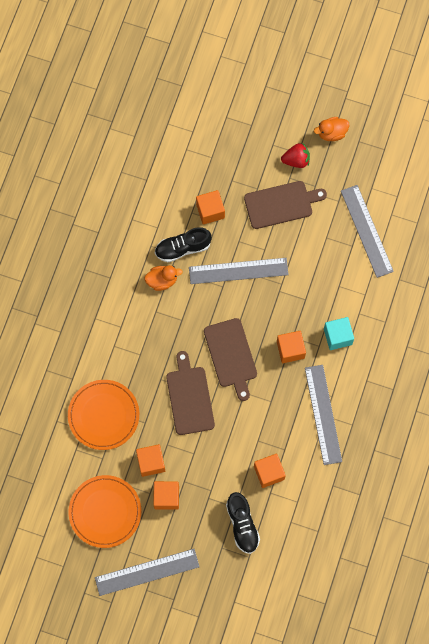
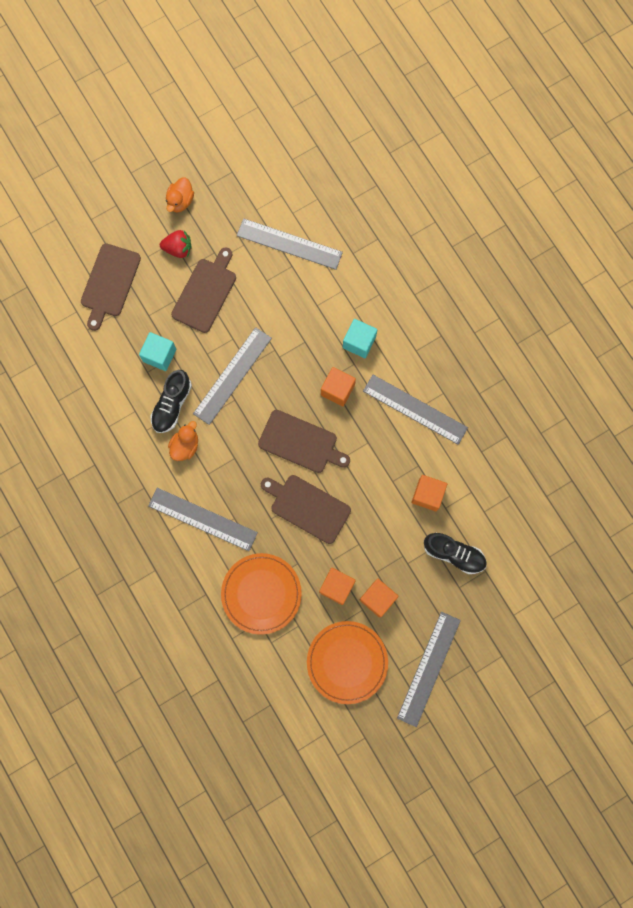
camera: 50 degrees left, 5 degrees up
orange cube [196,190,225,225] -> turquoise cube [139,332,176,371]
red strawberry [281,143,310,168] -> red strawberry turned 60 degrees clockwise [160,230,191,258]
none -> brown cutting board [81,244,141,331]
none -> grey ruler [148,488,258,551]

